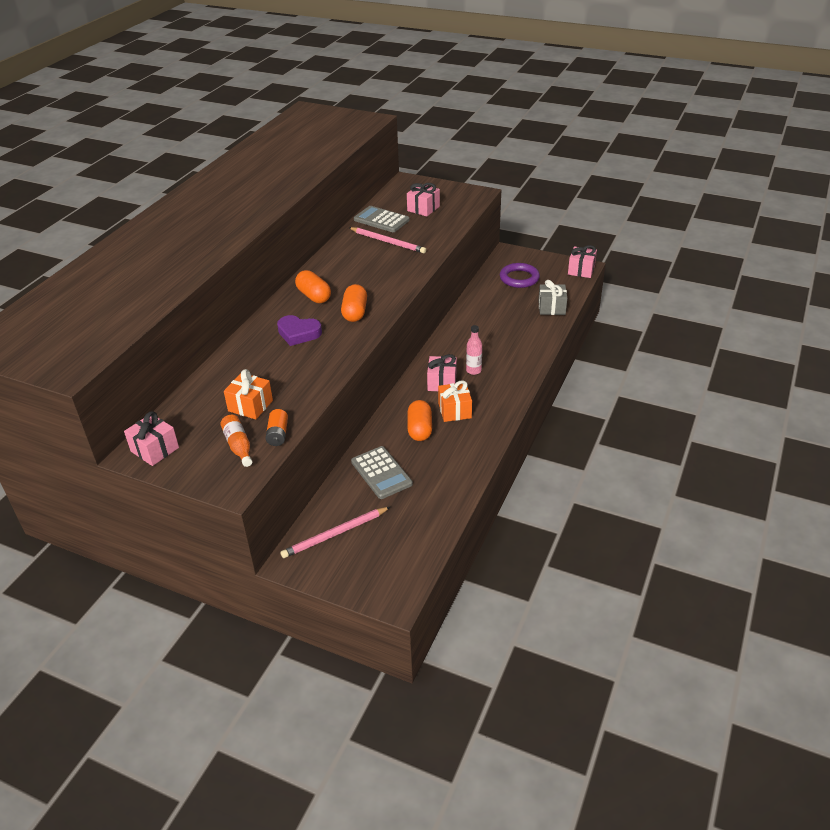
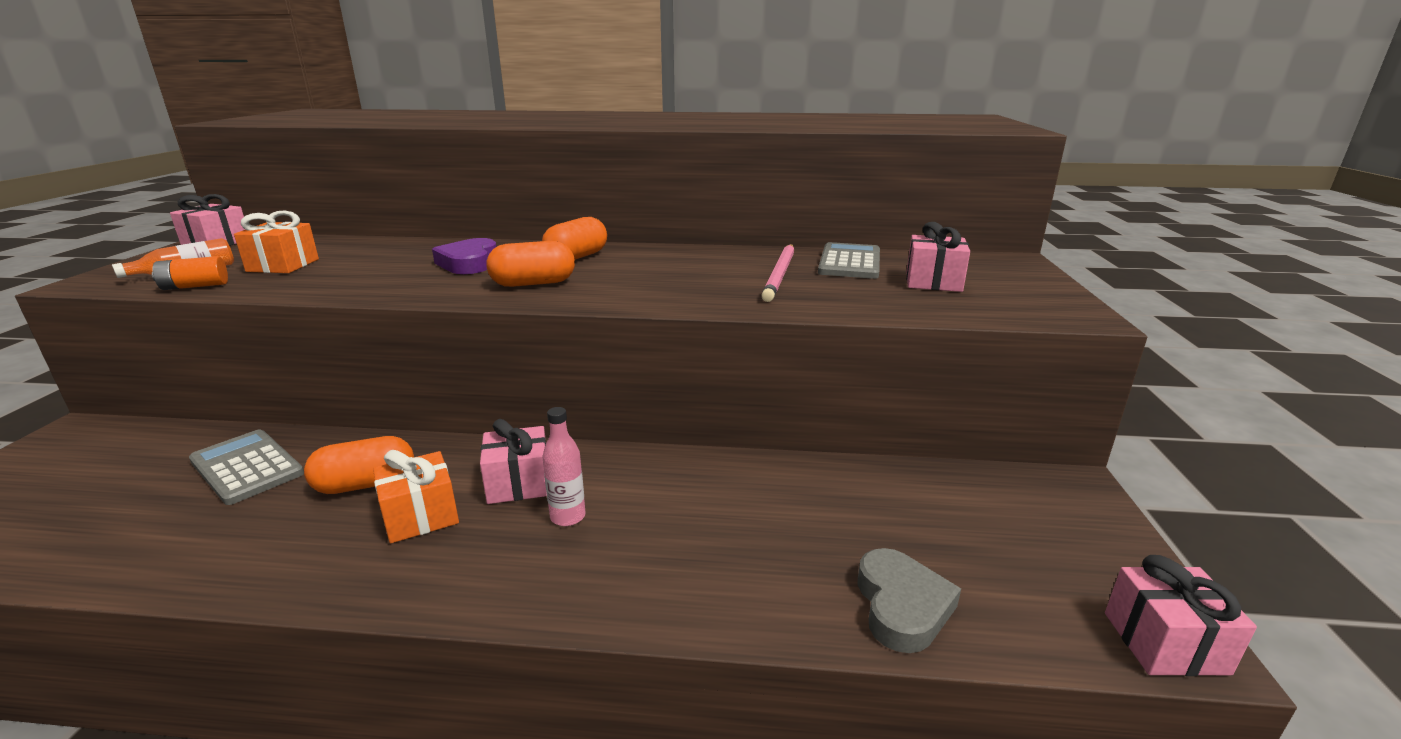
camera: 70 degrees right, 15 degrees down
pink pencil [281,507,390,558] -> none
grey calculator [351,446,413,499] -> grey calculator turned 90 degrees clockwise [189,430,304,505]
purple ring [500,263,540,288] -> none
grey gift [538,280,567,315] -> grey heart [858,548,961,653]

